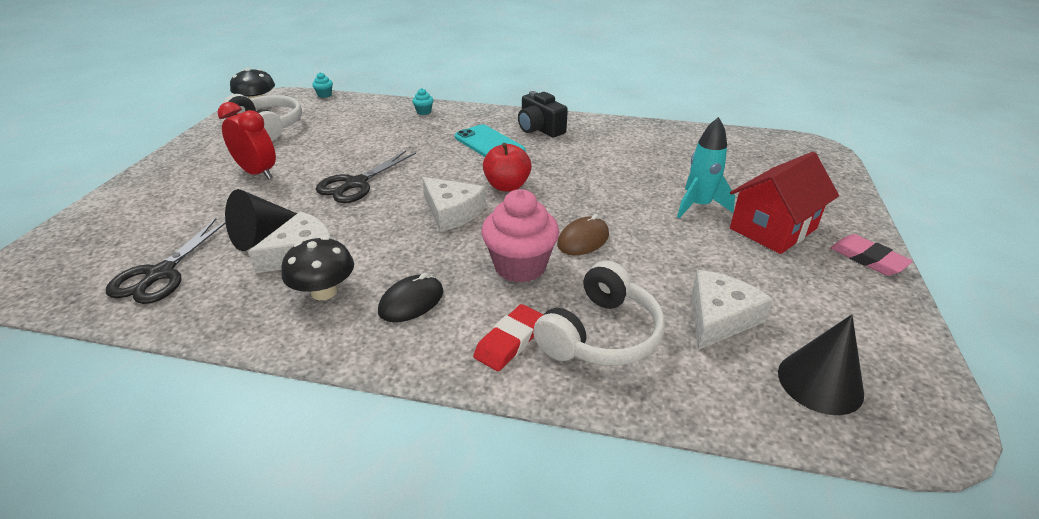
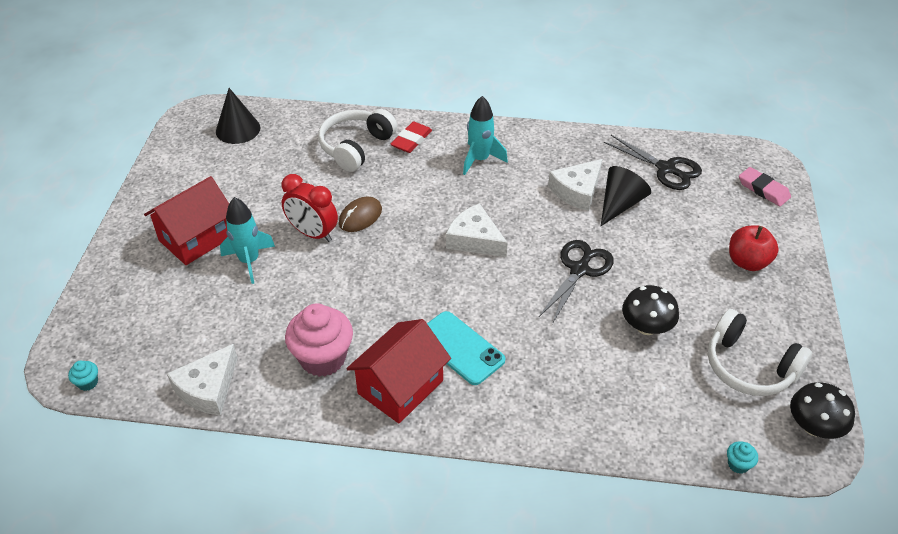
camera: 175 degrees right, 10 degrees up
black scissors [106,218,226,304] -> black scissors turned 120 degrees clockwise [604,135,702,190]
red clock [218,102,276,180] -> red clock moved to [281,174,338,242]
black mushroom [281,236,354,300] -> black mushroom moved to [622,285,679,335]
black mouse [378,273,444,322] -> turquoise rocket [463,96,508,175]
turquoise cupcake [412,88,433,115] -> turquoise cupcake moved to [68,361,98,391]
pink cupcake [481,189,559,283] -> pink cupcake moved to [285,303,353,377]
red apple [483,143,532,191] -> red apple moved to [729,225,779,271]
black camera [518,91,568,137] -> red house [346,319,451,423]
white cheese [692,270,773,350] -> white cheese moved to [167,344,237,416]
pink eraser [830,234,913,276] -> pink eraser moved to [739,167,791,206]

